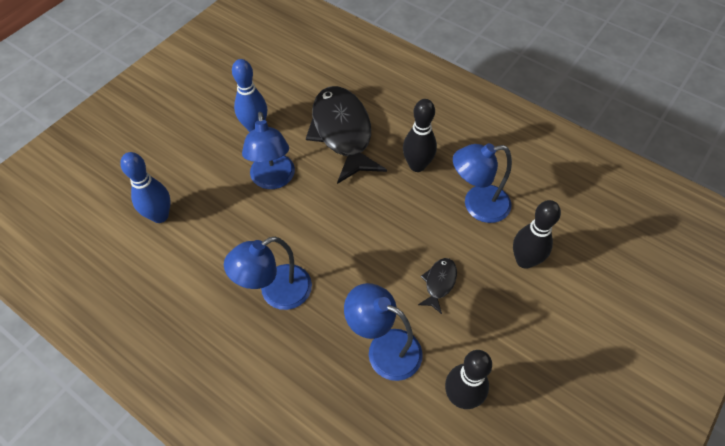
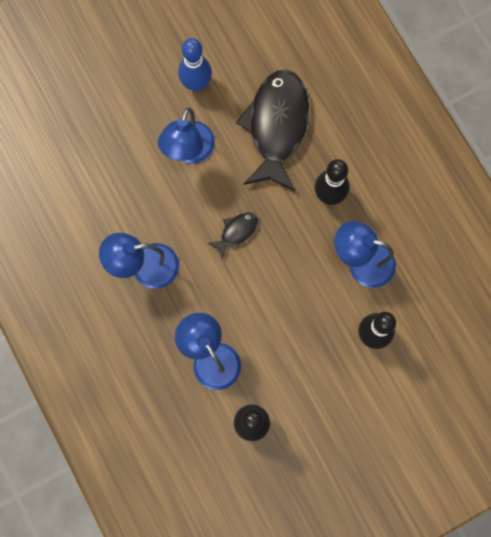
camera: 25 degrees right, 20 degrees up
blue bowling pin [120,152,171,223] -> none
black fish [418,258,457,314] -> black fish moved to [208,212,258,259]

